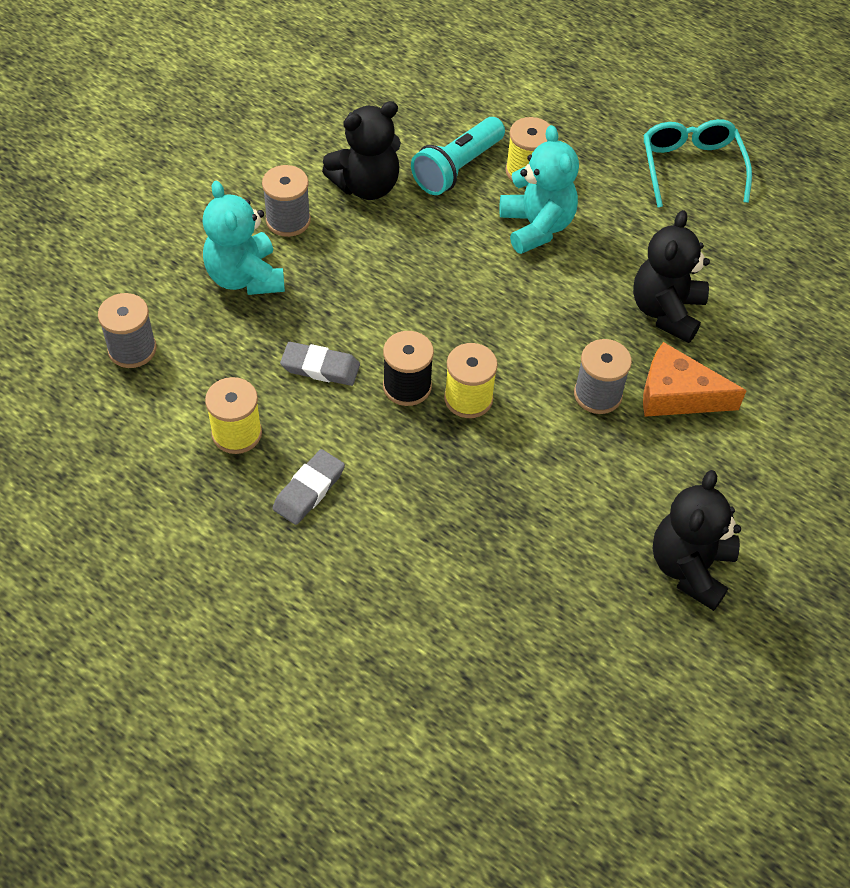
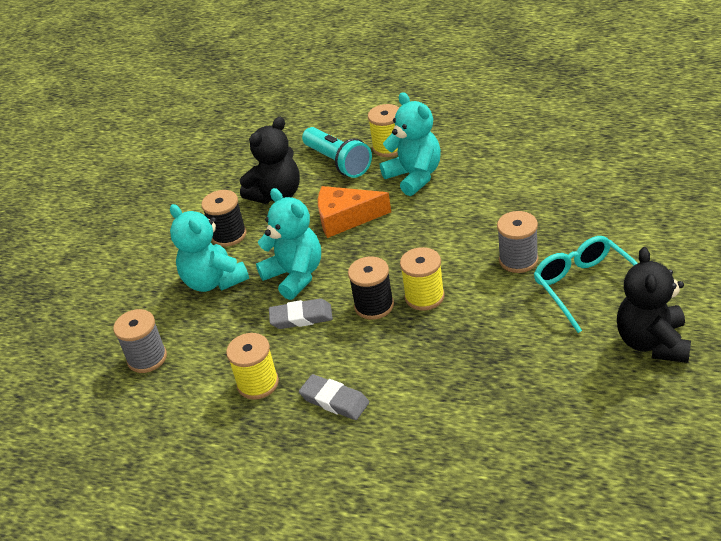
camera: 10 degrees left, 15 degrees down
grey spool [262,165,311,237] -> black spool [201,190,246,247]
grey eraser [272,449,345,525] -> grey eraser turned 75 degrees counterclockwise [299,374,369,420]
turquoise flashlight [411,117,505,195] -> turquoise flashlight turned 60 degrees counterclockwise [302,127,372,178]
black teddy bear [633,210,710,343] -> none
turquoise glasses [643,119,752,207] -> turquoise glasses moved to [533,236,638,333]
orange cheese [643,342,747,417] -> orange cheese moved to [318,186,391,238]
none -> turquoise teddy bear [256,188,321,300]

